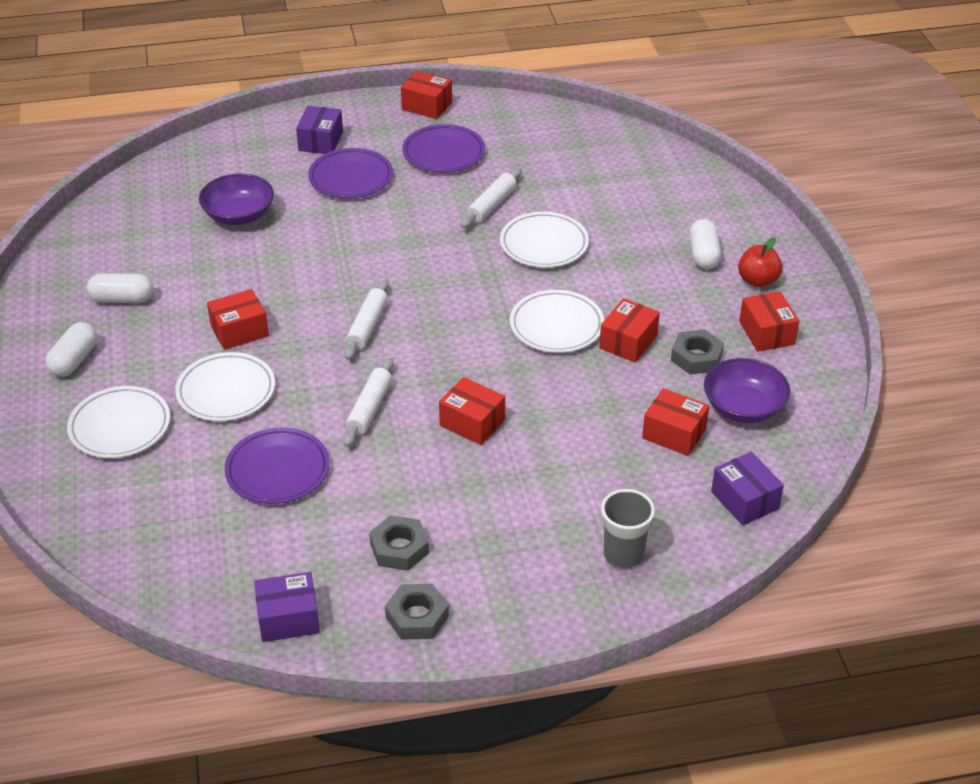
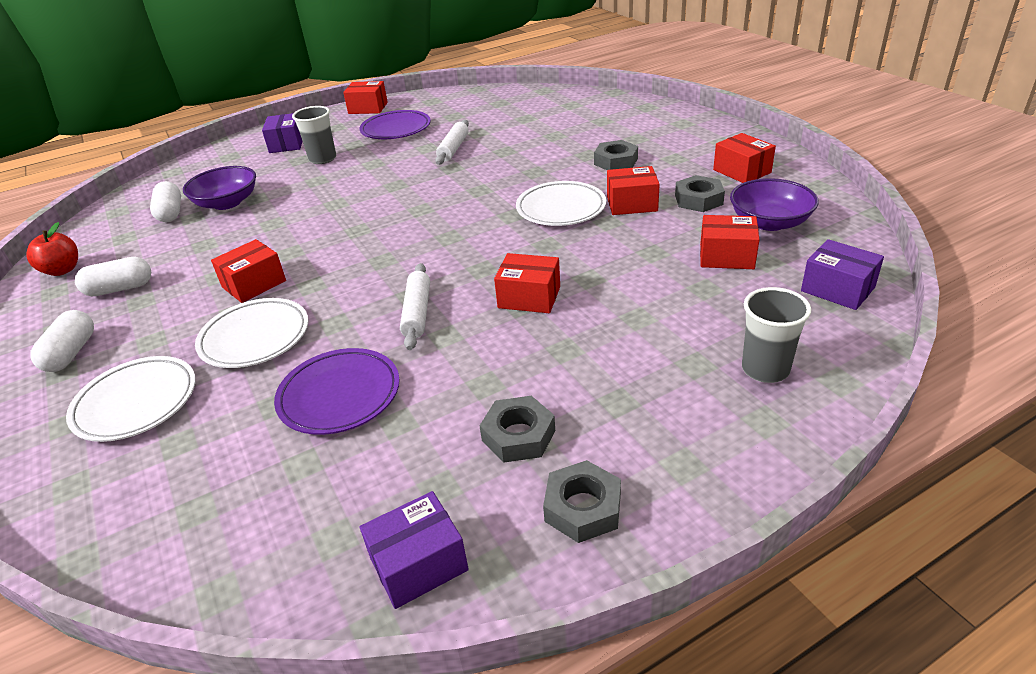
camera: 15 degrees left, 5 degrees down
purple plate [308,148,393,199] -> grey cup [292,106,336,164]
white rolling pin [344,279,389,360] -> none
white plate [500,212,589,268] -> none
red box [599,298,660,363] -> red box turned 75 degrees clockwise [607,166,660,215]
white capsule [690,219,721,269] -> white capsule moved to [150,181,181,222]
red apple [738,237,783,287] -> red apple moved to [26,222,78,276]
none -> grey nut [594,140,638,170]

